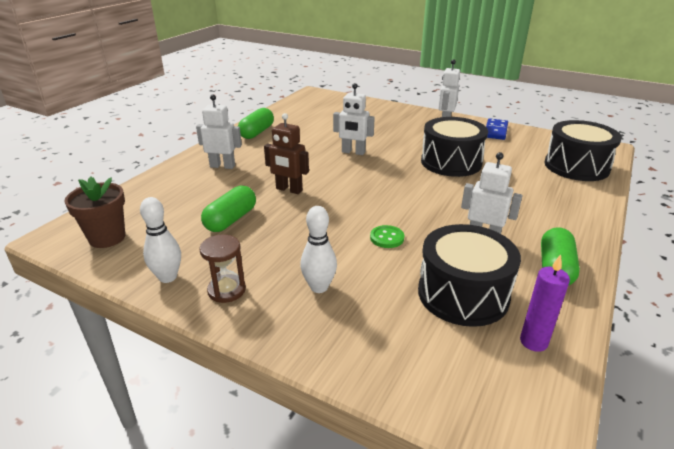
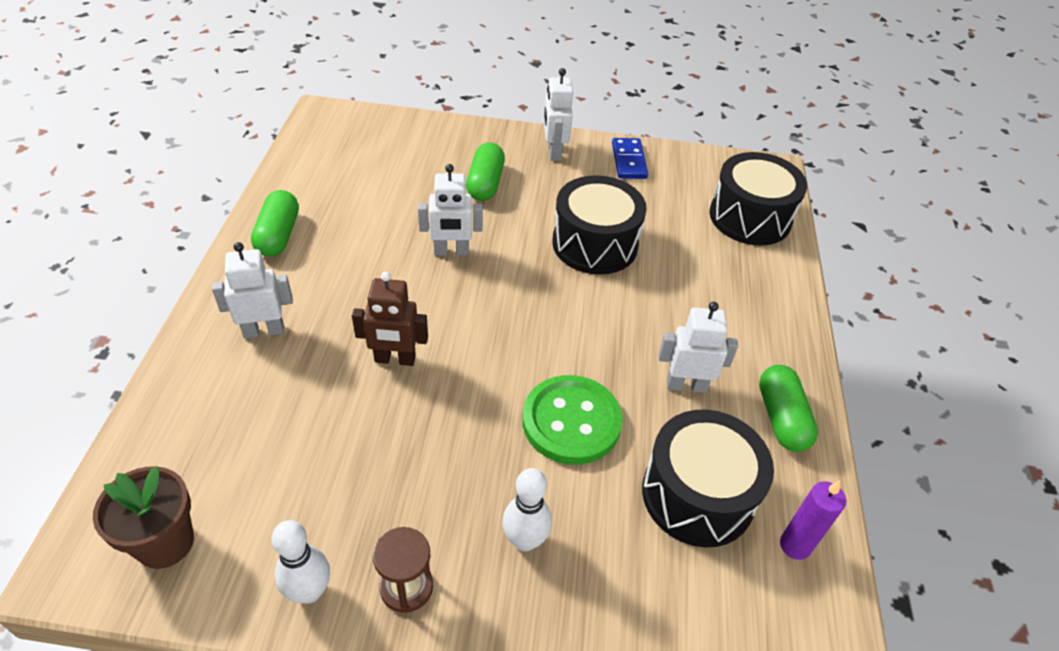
camera: 25 degrees left, 15 degrees up
green capsule [201,185,256,232] -> green capsule moved to [466,142,505,201]
green button [370,225,404,248] -> green button [522,375,623,465], size x2.13

